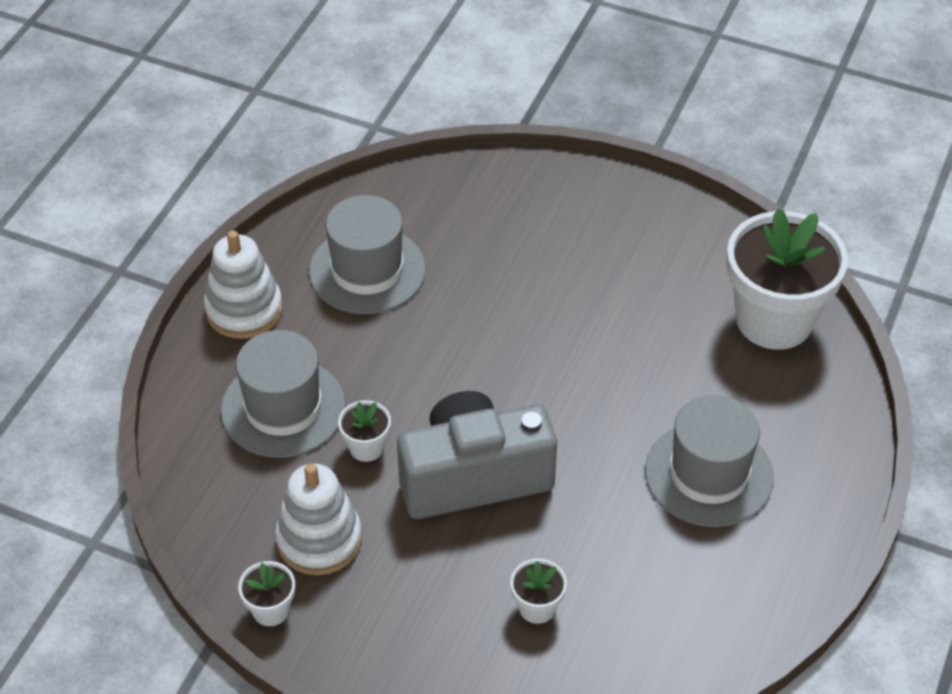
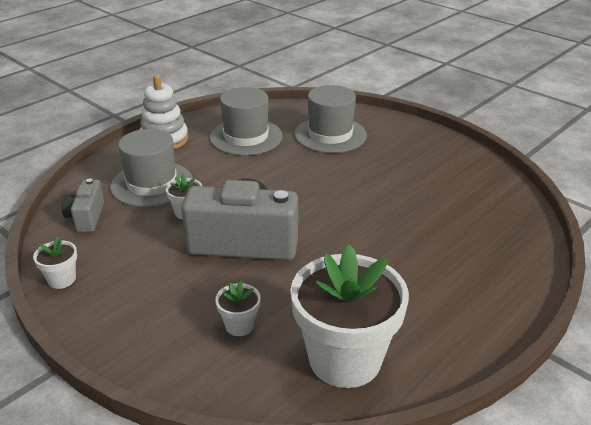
camera: 20 degrees right, 15 degrees down
white stacking toy [275,463,362,575] -> none
grey hat [645,395,774,527] -> grey hat moved to [294,85,367,153]
white flower pot [727,208,848,349] -> white flower pot moved to [290,245,409,388]
none -> grey camera [61,178,104,232]

